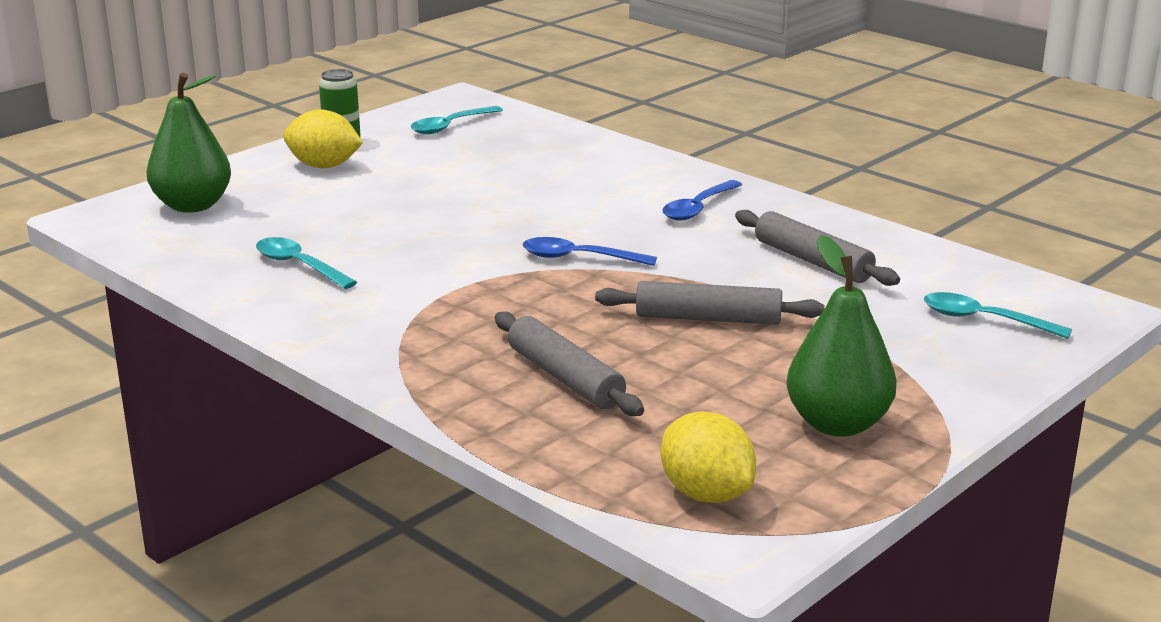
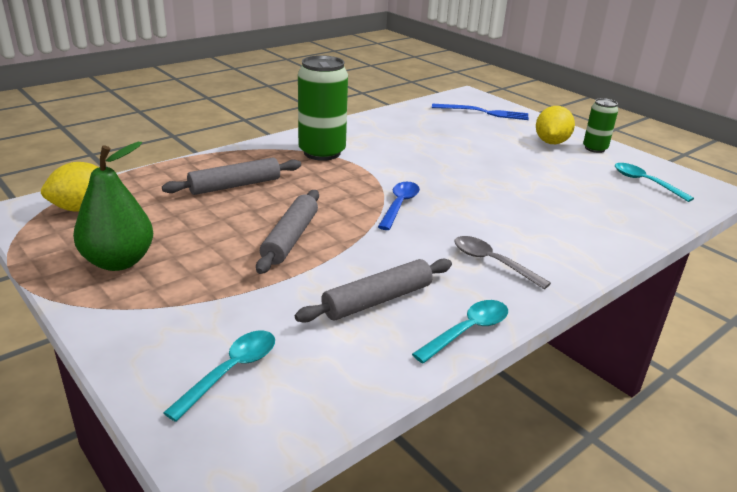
camera: 95 degrees right, 5 degrees up
green pear [147,73,231,213] -> blue fork [432,104,529,120]
turquoise spoon [256,237,357,289] -> turquoise spoon moved to [412,300,508,363]
blue spoon [662,180,742,221] -> grey spoon [454,236,551,289]
none -> green can [298,55,348,161]

